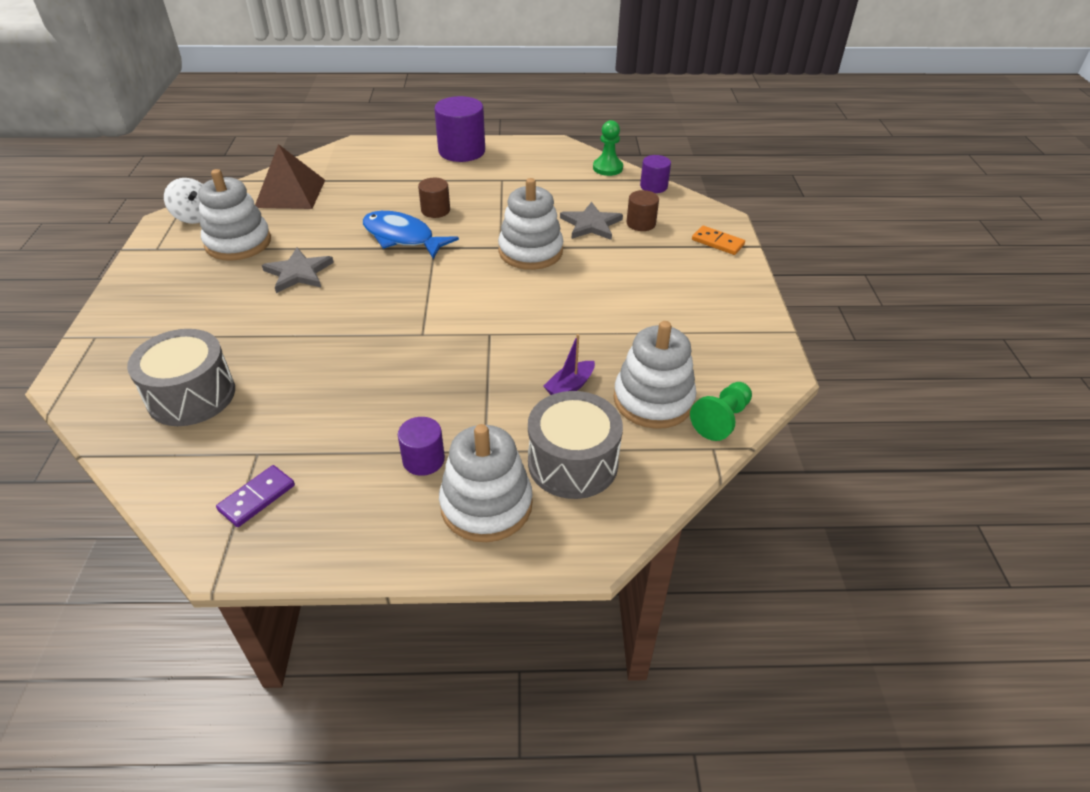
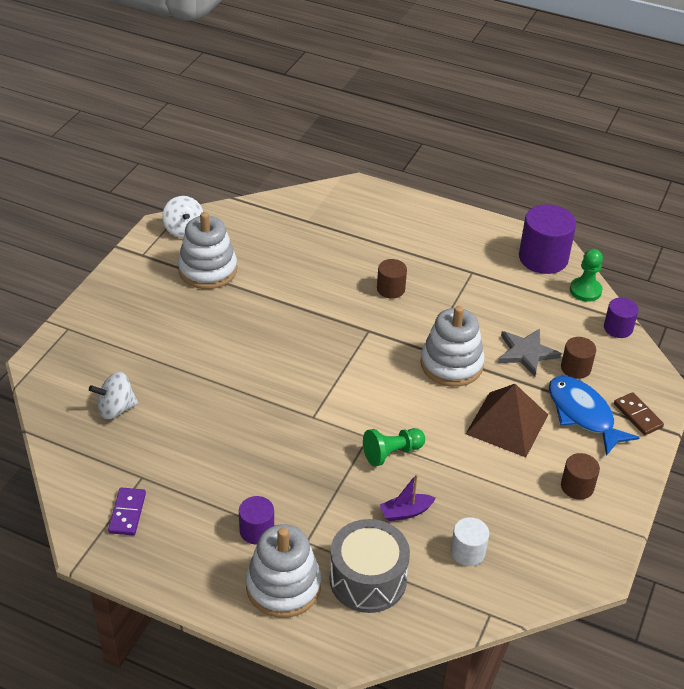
camera: 25 degrees right, 0 degrees up
grey drum [127,329,235,426] -> white spinning top [89,372,138,419]
purple domino [216,465,295,527] -> purple domino turned 60 degrees counterclockwise [108,487,146,535]
brown pyramid [255,144,325,209] -> brown pyramid moved to [466,384,548,457]
grey star [262,248,334,293] -> none
blue fish [363,211,459,259] -> blue fish moved to [549,376,640,456]
purple cylinder [434,96,485,162] -> purple cylinder moved to [519,204,576,274]
white stacking toy [614,321,696,429] -> white cylinder [451,517,489,566]
green pawn [690,382,752,441] -> green pawn moved to [363,428,425,467]
orange domino [692,226,745,255] -> brown domino [614,392,664,435]
none -> brown cylinder [561,453,600,500]

